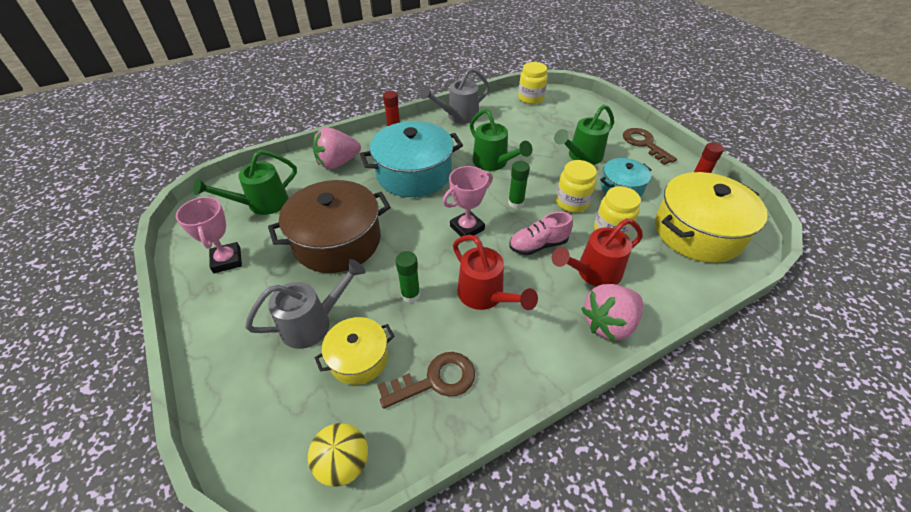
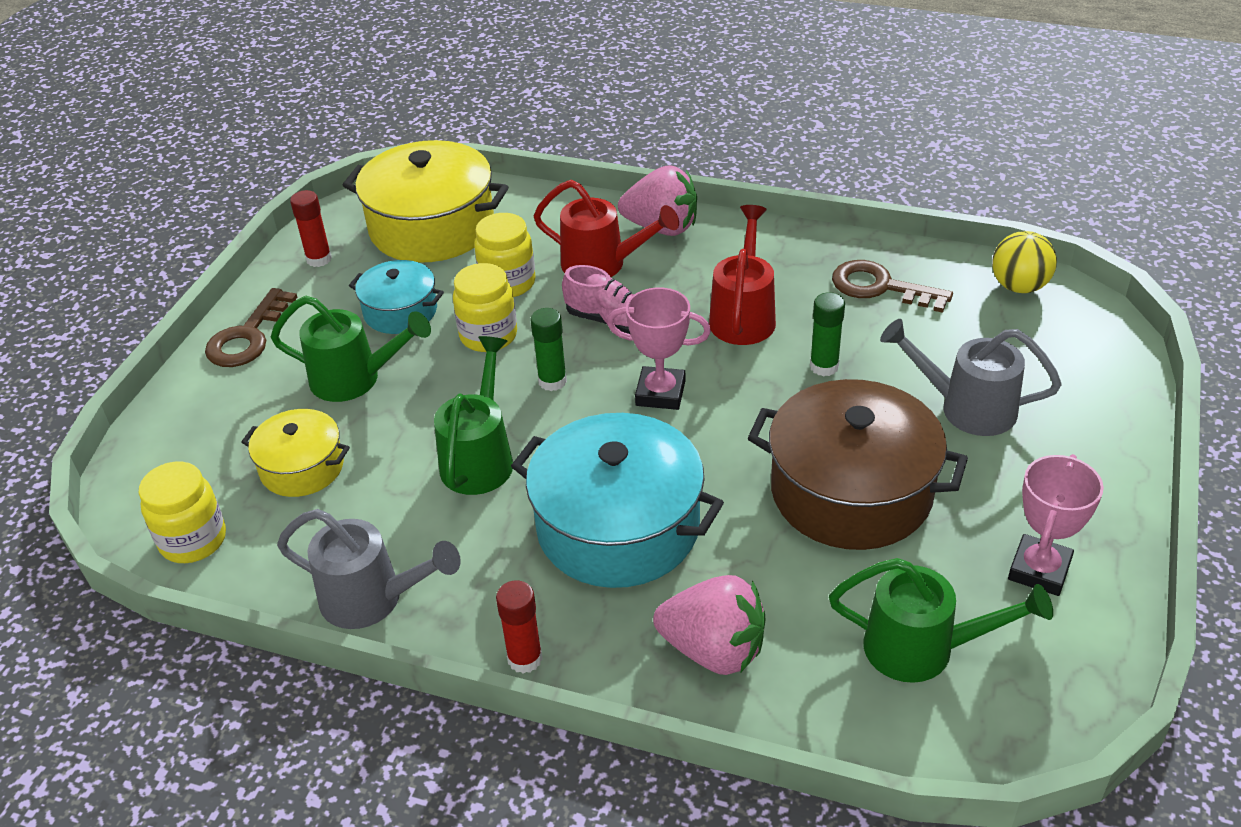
camera: 130 degrees left, 5 degrees down
yellow pot [315,317,395,385] -> yellow pot moved to [241,409,350,497]

